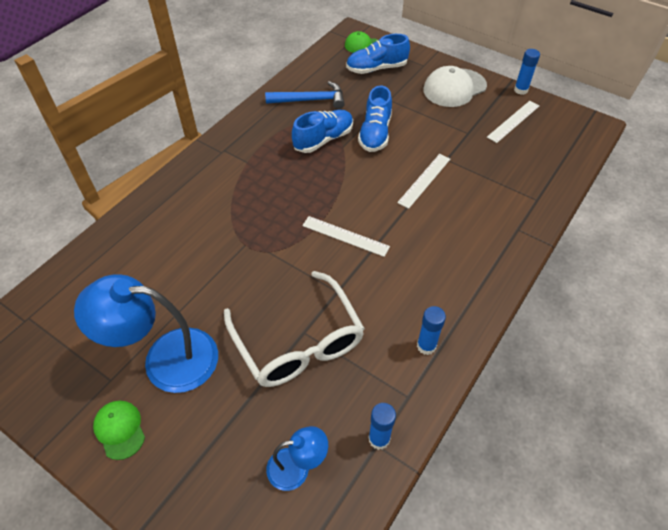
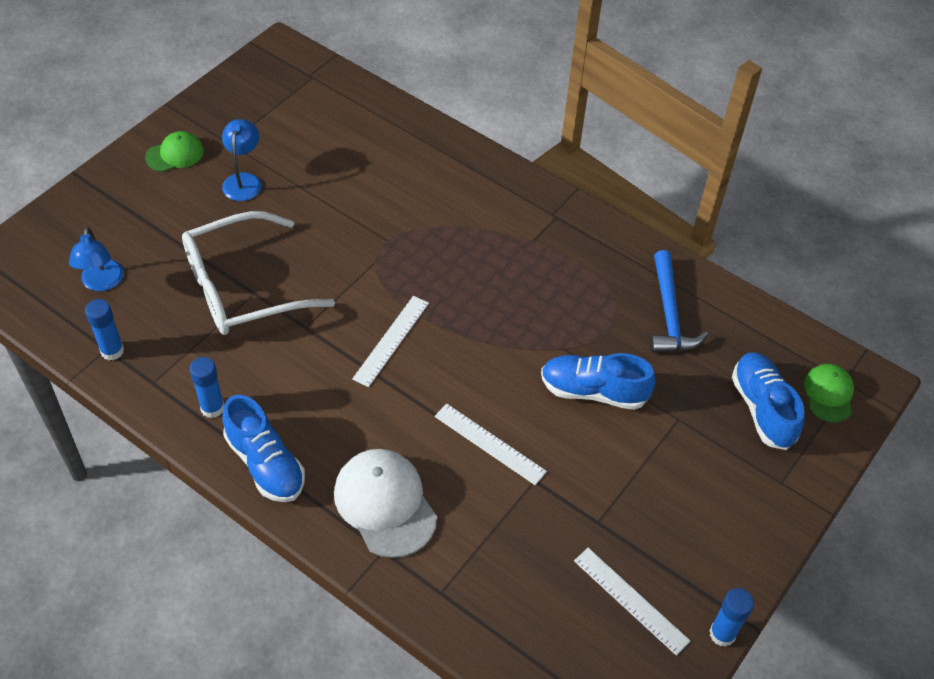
camera: 90 degrees right, 0 degrees up
blue lamp [74,274,218,393] -> blue lamp [222,119,262,201], size x0.52
blue shoe [292,110,353,153] -> blue shoe moved to [222,395,305,502]
white cap [423,66,487,107] -> white cap moved to [334,449,437,558]

